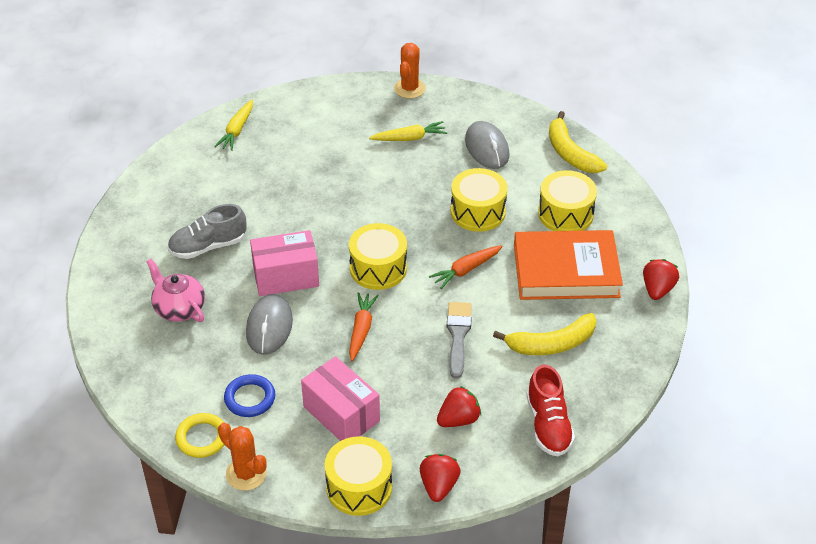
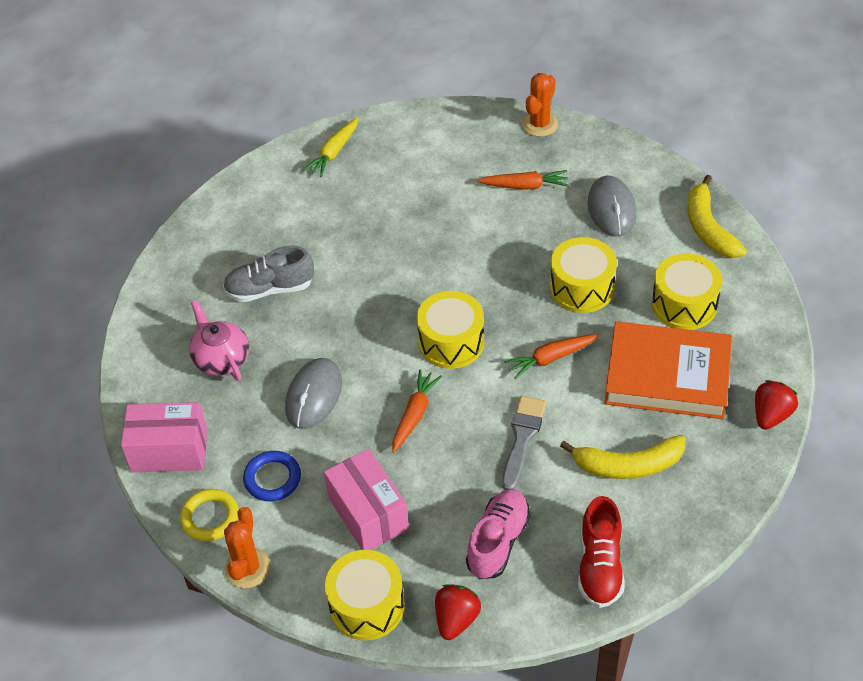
camera: 15 degrees right, 5 degrees up
orange cactus [218,422,267,491] -> orange cactus turned 45 degrees clockwise [224,507,271,588]
pink box [250,230,319,296] -> pink box moved to [121,402,208,472]
yellow carrot [369,121,447,141] -> orange carrot [477,170,569,190]
red strawberry [437,386,481,427] -> pink shoe [466,489,530,579]

